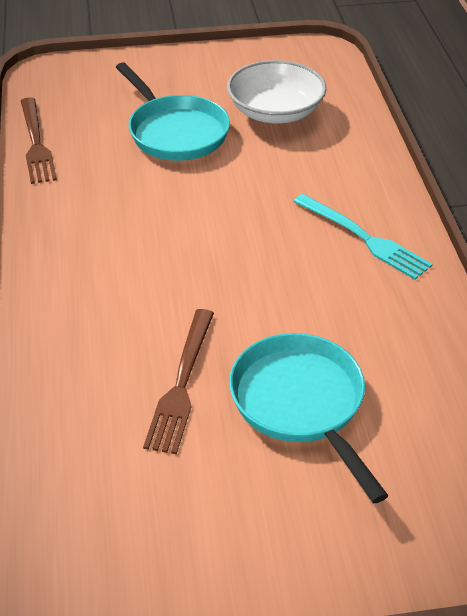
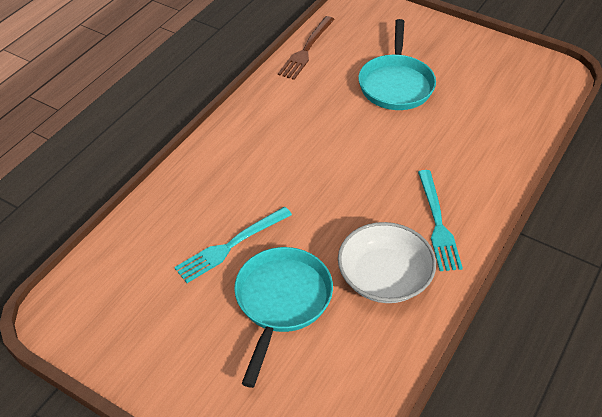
camera: 40 degrees right, 5 degrees up
brown fork [143,309,214,454] -> turquoise fork [174,207,292,283]
white bowl [227,60,326,124] -> white bowl moved to [338,222,436,303]

